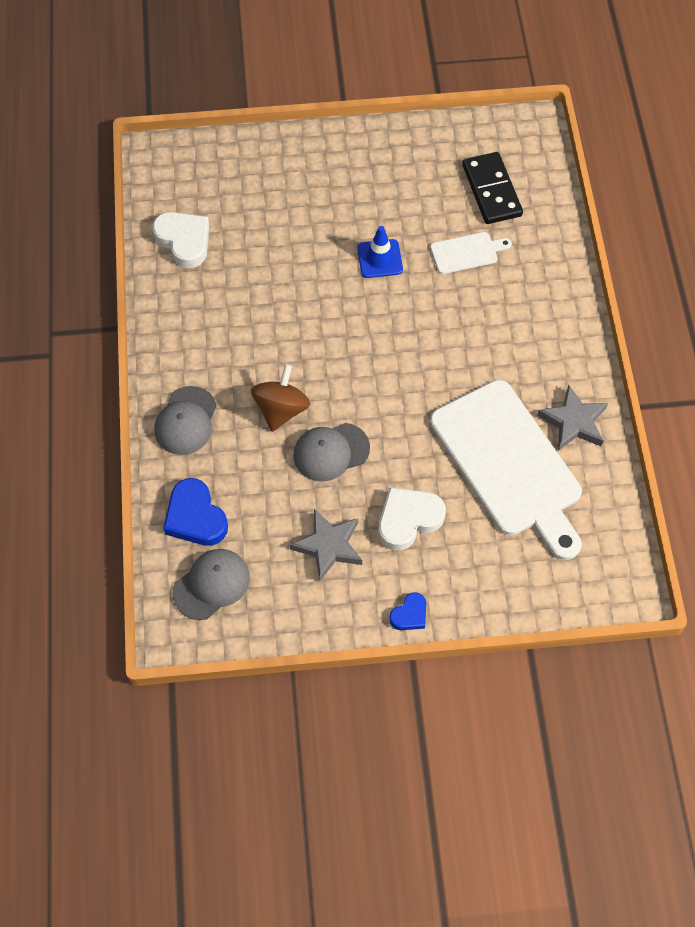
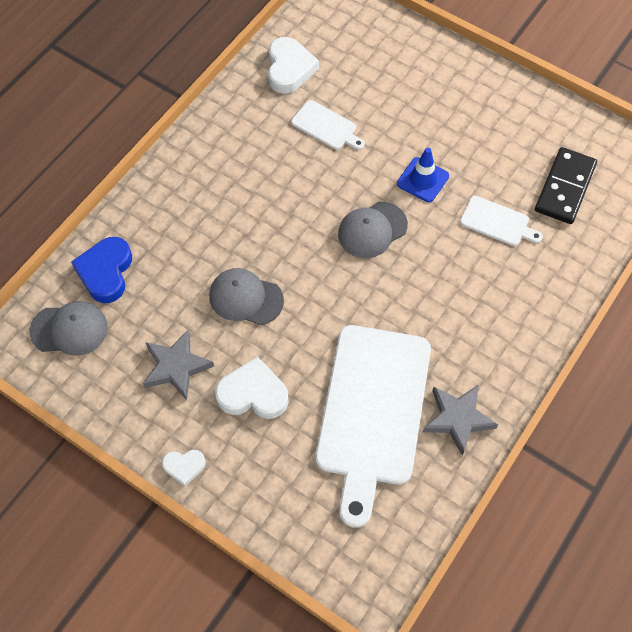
camera: 40 degrees right, 0 degrees up
grey cap [154,386,217,455] -> grey cap moved to [338,202,408,258]
brown spinning top [251,364,310,432] -> none
blue heart [389,592,426,630] -> white heart [162,450,206,486]
none -> white cutting board [291,100,365,150]

